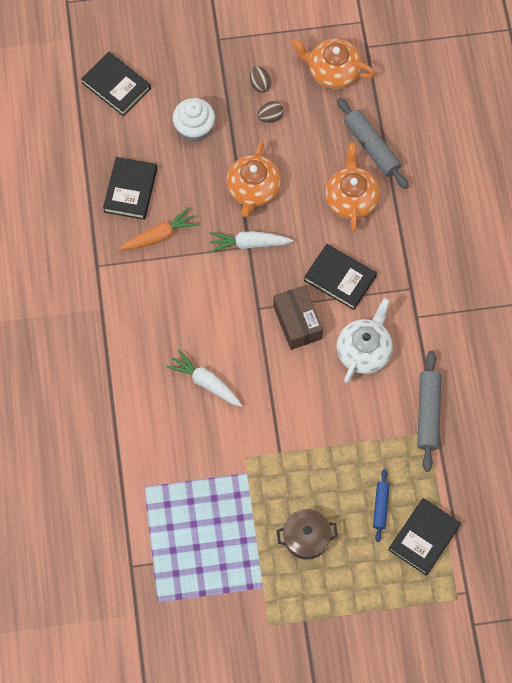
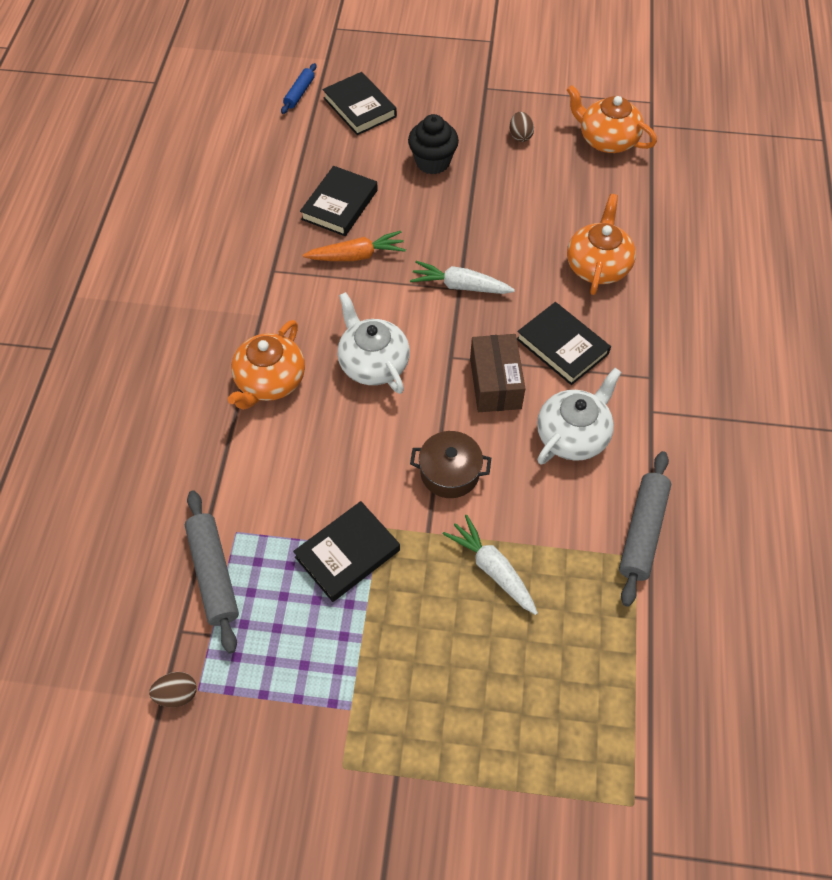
camera: 15 degrees right, 10 degrees down
white carrot [166,349,242,407] -> white carrot moved to [443,515,538,615]
white cupcake [173,98,215,142] -> black cupcake [408,114,459,174]
orange teapot [227,141,281,217] -> orange teapot moved to [228,320,305,410]
brown egg [257,101,284,123] -> brown egg moved to [149,672,197,707]
brown pot [276,509,338,560] -> brown pot moved to [410,431,491,498]
grey rolling pin [337,98,409,189] -> grey rolling pin moved to [185,490,239,654]
blue rolling pin [373,469,390,542] -> blue rolling pin moved to [281,63,316,114]
black book [388,498,461,575] -> black book moved to [293,501,400,602]
none -> white teapot [337,292,410,394]

